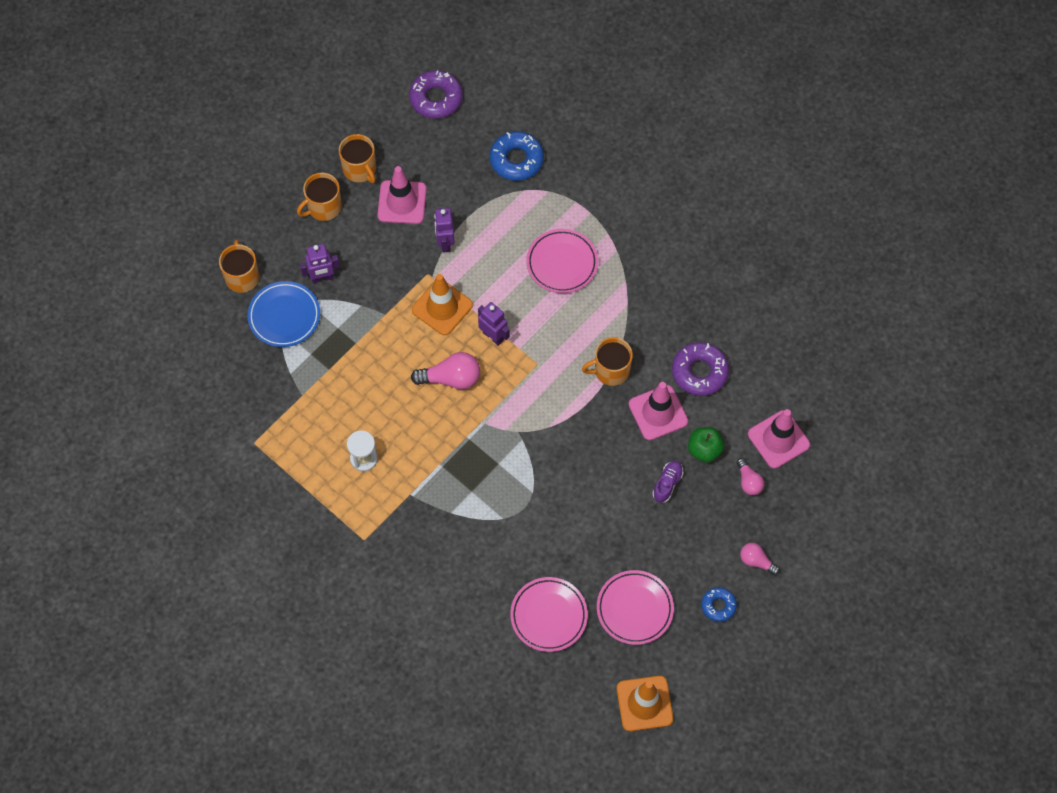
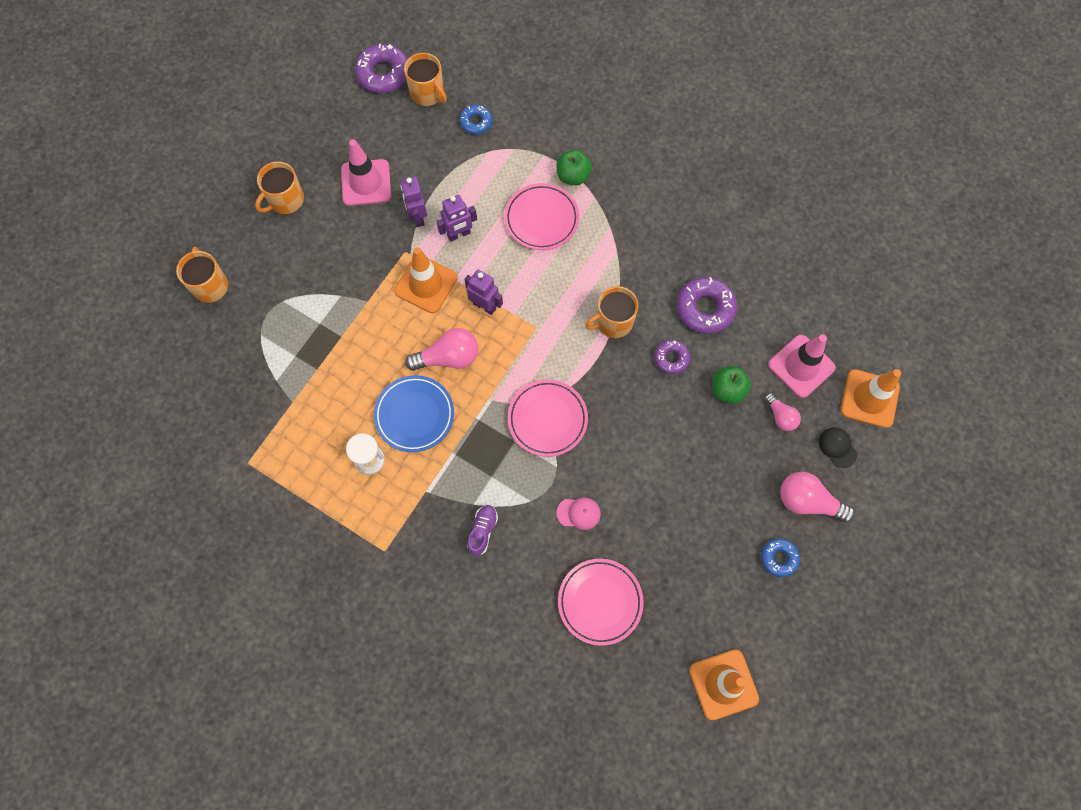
camera: 10 degrees left, 5 degrees up
blue plate [248,281,320,347] -> blue plate moved to [374,375,454,452]
purple robot [300,244,340,284] -> purple robot moved to [437,195,477,242]
orange mug [339,134,376,183] -> orange mug moved to [404,53,447,106]
blue donut [490,131,544,181] -> blue donut [459,105,492,134], size x0.59
pink plate [597,570,674,645] -> pink plate moved to [508,380,588,457]
pink traffic cone [629,382,688,440] -> purple donut [654,340,690,374]
purple shoe [653,461,683,503] -> purple shoe moved to [467,505,498,556]
pink light bulb [740,543,780,575] -> pink light bulb [780,472,855,523], size x1.66
none -> green apple [557,150,592,185]
none -> pink cap [557,497,601,530]
none -> black cap [819,427,857,468]
none -> orange traffic cone [841,369,901,428]

